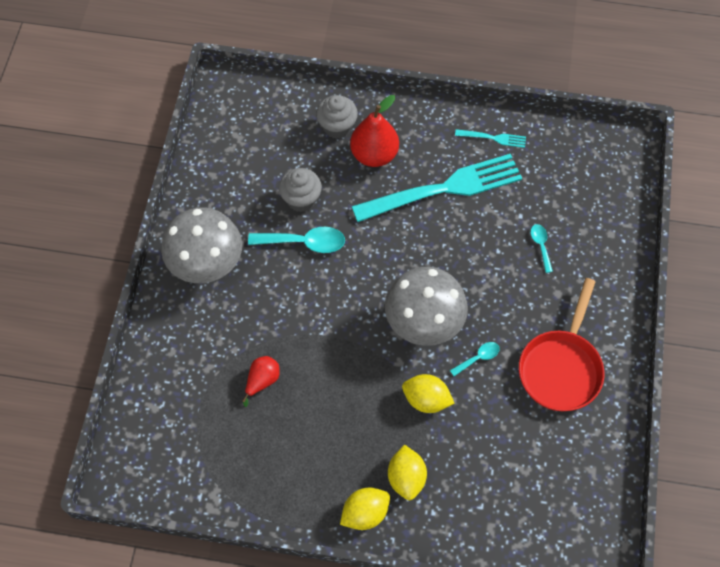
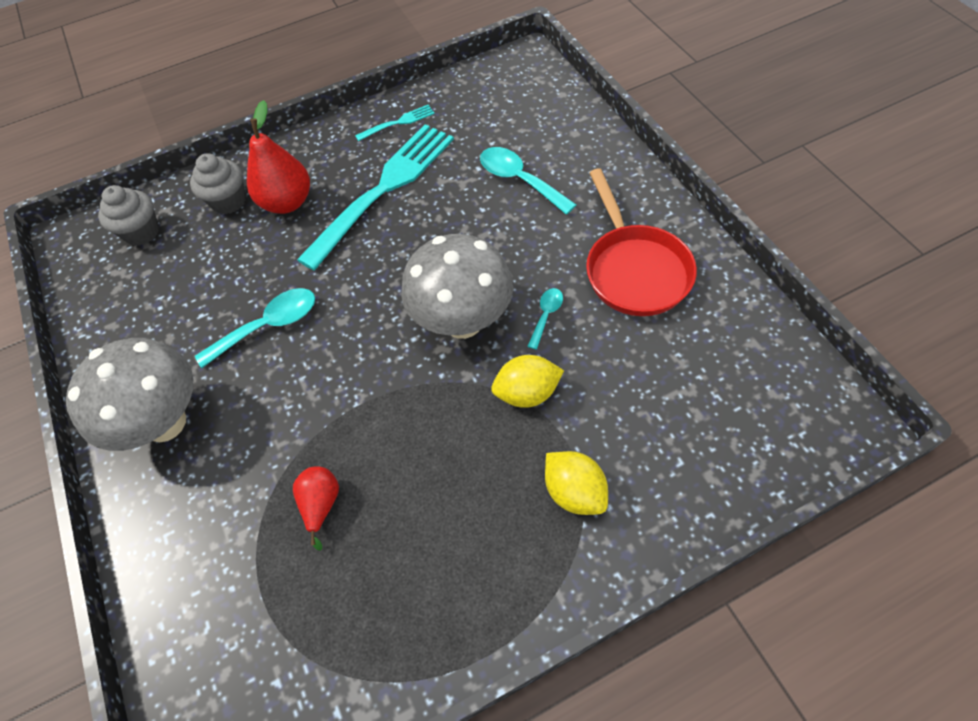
camera: 30 degrees left, 5 degrees down
grey cupcake [279,168,322,212] -> grey cupcake moved to [98,185,159,246]
yellow lemon [340,488,390,530] -> none
turquoise spoon [531,224,553,273] -> turquoise spoon [480,147,576,215], size x1.82

